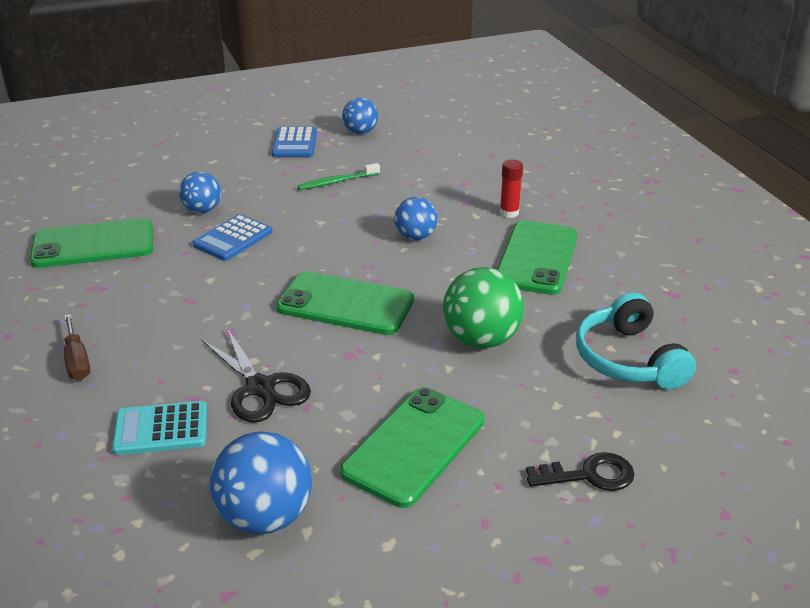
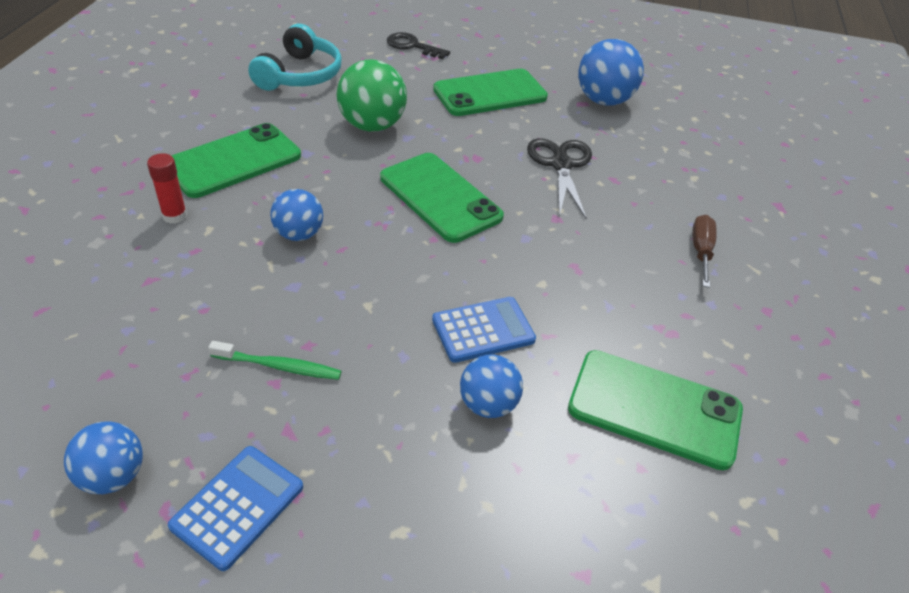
camera: 150 degrees left, 10 degrees up
turquoise calculator [112,401,207,455] -> none

